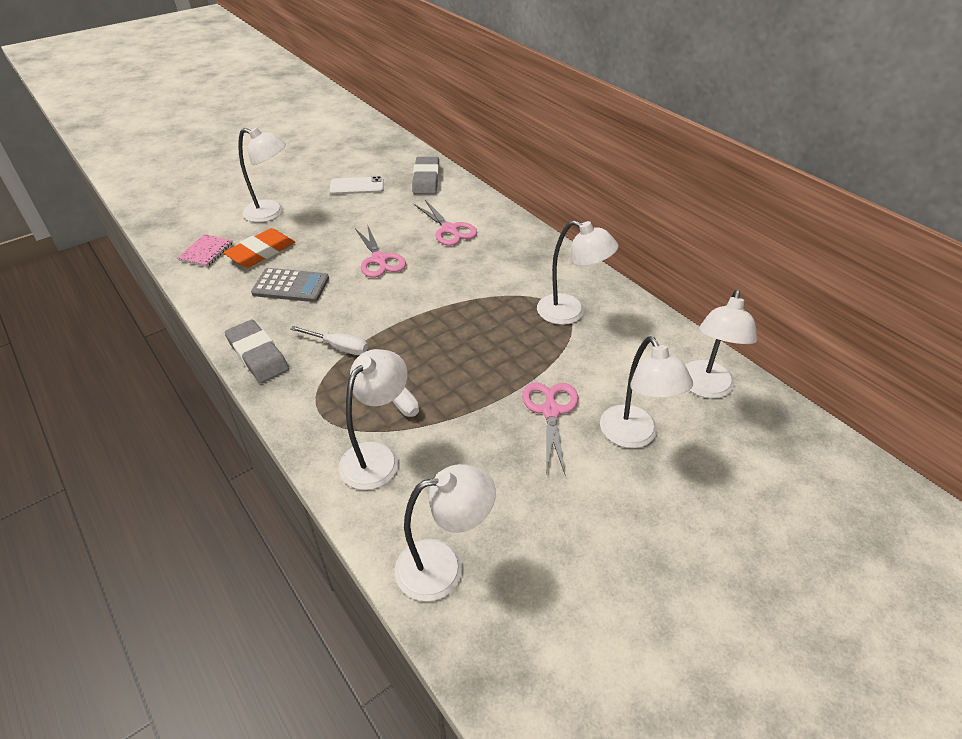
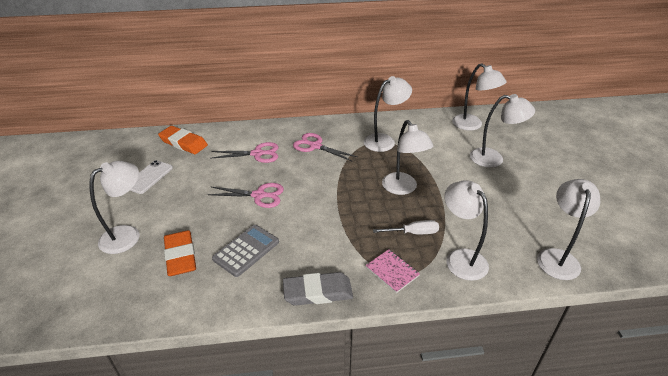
camera: 60 degrees left, 5 degrees down
pink notebook [177,234,233,267] -> pink notebook moved to [365,249,420,293]
white screwdriver [290,326,368,355] -> none
grey eraser [412,157,439,194] -> orange eraser [158,126,208,154]
pink scissors [522,383,578,474] -> pink scissors moved to [293,133,357,162]
none -> white lamp [382,120,433,195]

